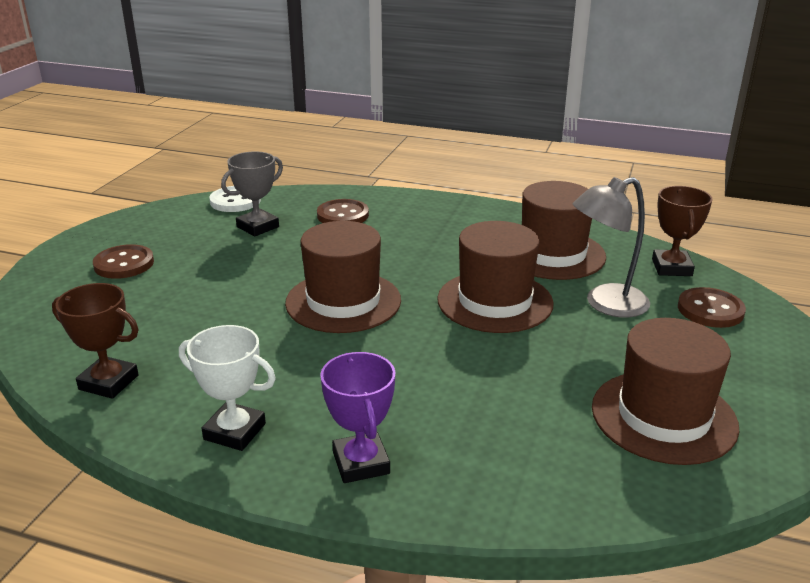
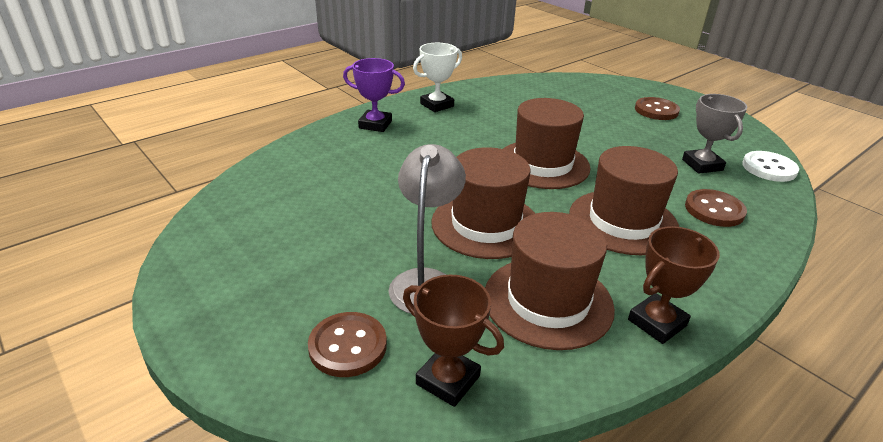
camera: 120 degrees right, 5 degrees up
brown trophy [52,283,139,399] -> brown trophy moved to [628,226,720,344]
brown hat [592,318,739,465] -> brown hat moved to [569,146,679,255]

